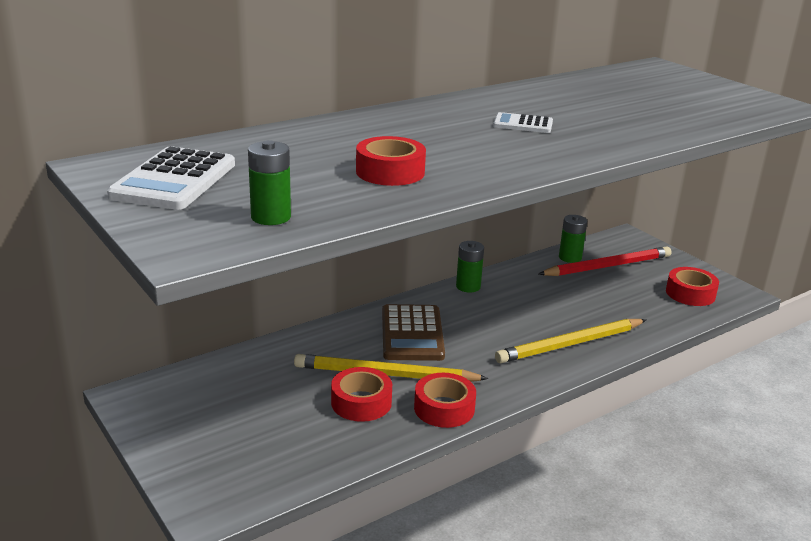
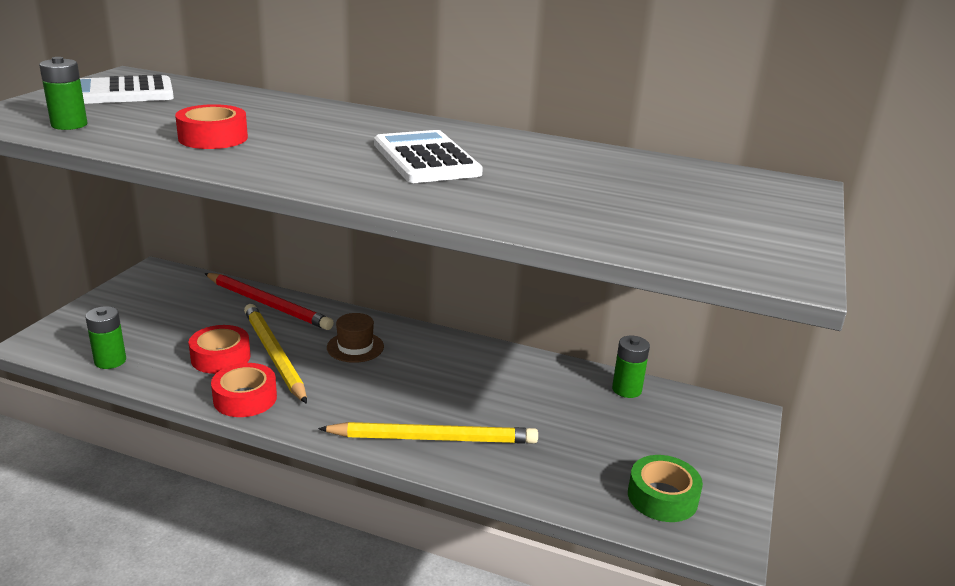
camera: 55 degrees right, 0 degrees up
brown calculator [382,304,445,361] -> brown hat [327,313,384,363]
green battery [456,241,484,293] -> green battery moved to [85,306,126,369]
white calculator [493,112,553,133] -> white calculator [374,130,483,183], size x1.82
yellow pencil [495,319,646,363] -> yellow pencil turned 150 degrees clockwise [318,422,538,444]
red pencil [538,246,671,276] -> red pencil moved to [204,273,334,330]
red tape [666,267,719,306] -> green tape [628,455,703,522]

